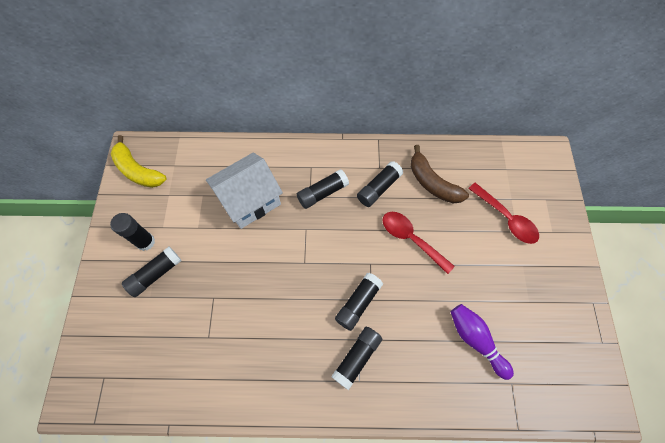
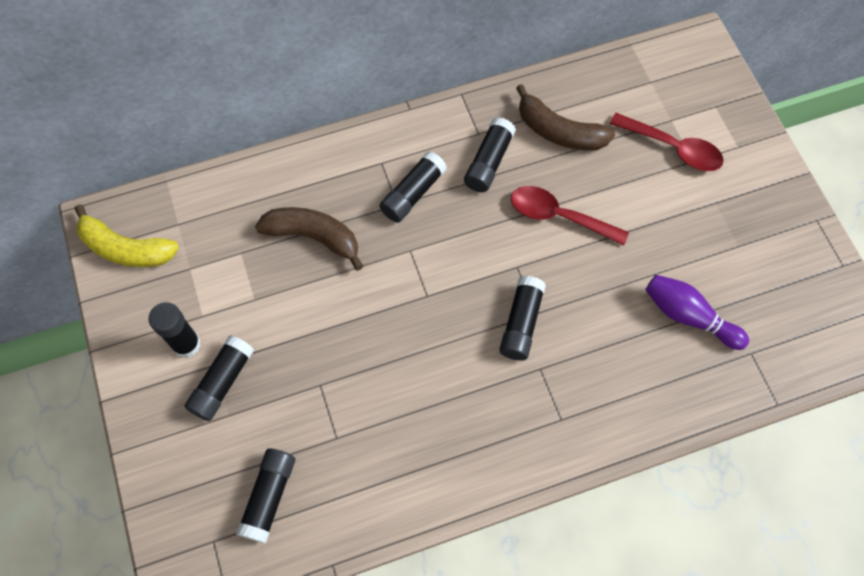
camera: 20 degrees left, 0 degrees up
white house [206,152,283,229] -> brown banana [255,207,363,271]
black glue stick [331,327,382,390] -> black glue stick moved to [236,448,295,544]

